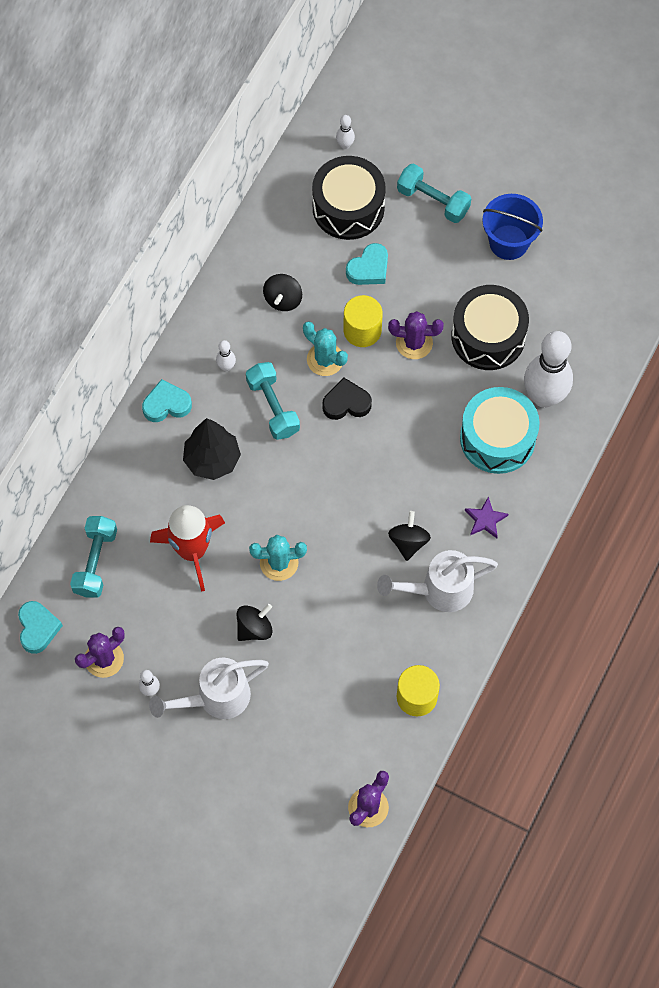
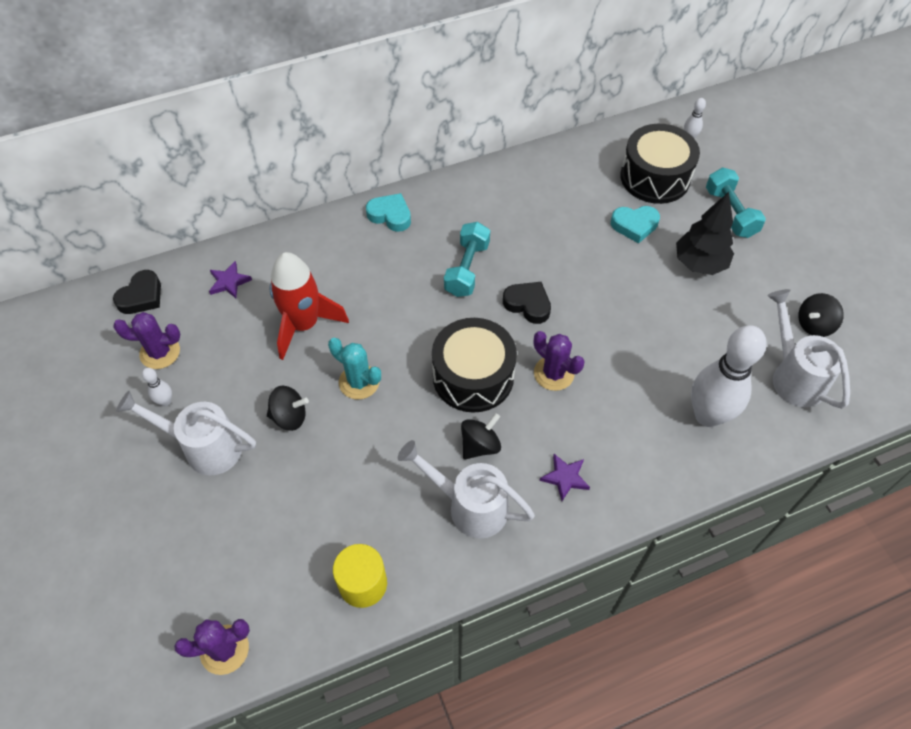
camera: 40 degrees right, 10 degrees down
turquoise heart [18,601,63,654] -> black heart [113,270,161,314]
turquoise dumbbell [70,516,117,598] -> purple star [209,261,252,298]
black tree [183,418,241,480] -> black tree moved to [676,192,734,275]
white bowling pin [216,340,236,371] -> none
black spinning top [263,274,302,311] -> black spinning top moved to [798,293,844,337]
turquoise cactus [303,322,348,376] -> none
yellow cylinder [343,295,383,347] -> none
purple cactus [388,311,444,359] -> purple cactus moved to [533,331,585,391]
black drum [451,285,529,370] -> black drum moved to [432,318,517,413]
turquoise drum [460,387,540,474] -> none
blue bucket [482,194,543,260] -> none
none -> white watering can [767,289,850,409]

